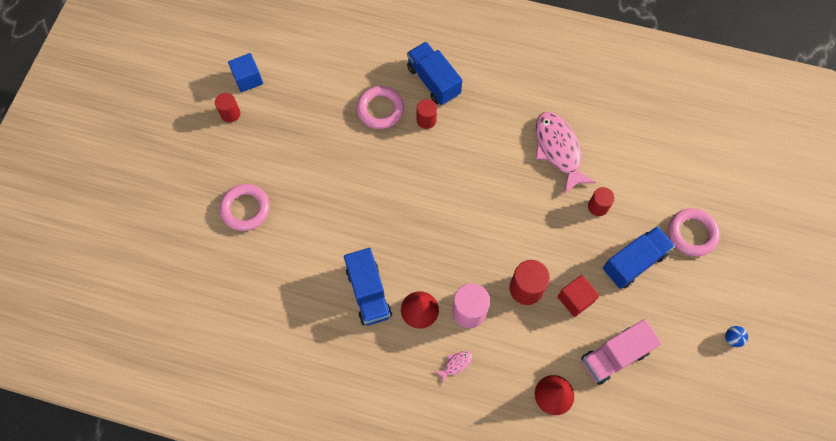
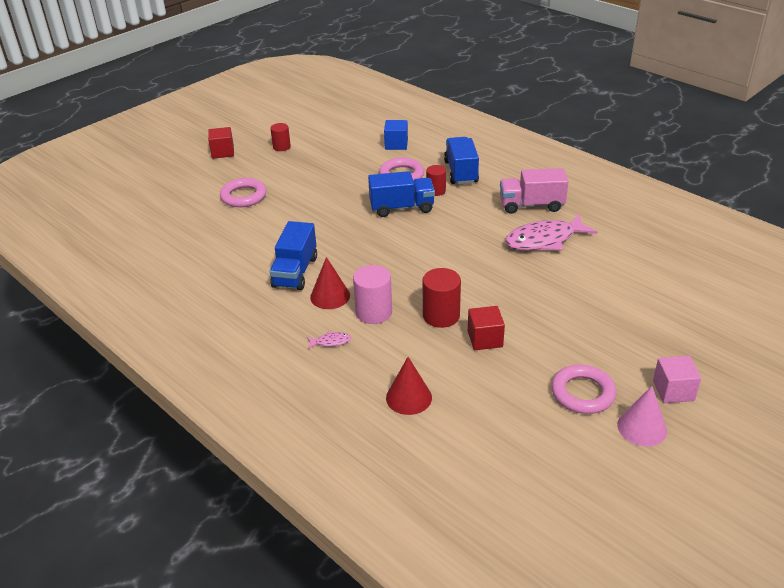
camera: 30 degrees right, 30 degrees down
blue cube [228,53,263,92] -> blue cube moved to [384,120,408,150]
pink fish [536,112,596,194] -> pink fish turned 120 degrees counterclockwise [505,214,598,250]
pink truck [581,319,662,385] -> pink truck moved to [500,168,569,214]
red cylinder [588,187,615,216] -> none
blue truck [603,226,675,289] -> blue truck moved to [368,171,435,217]
pink ring [669,208,720,256] -> pink ring moved to [551,365,616,414]
blue ball [725,326,748,347] -> pink cone [617,386,667,447]
none -> red cube [208,127,234,159]
none -> pink cube [653,356,701,403]

